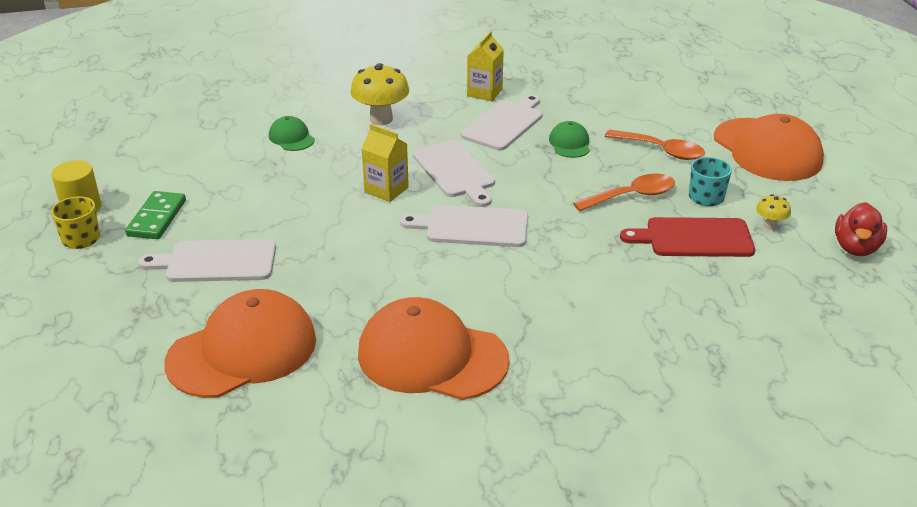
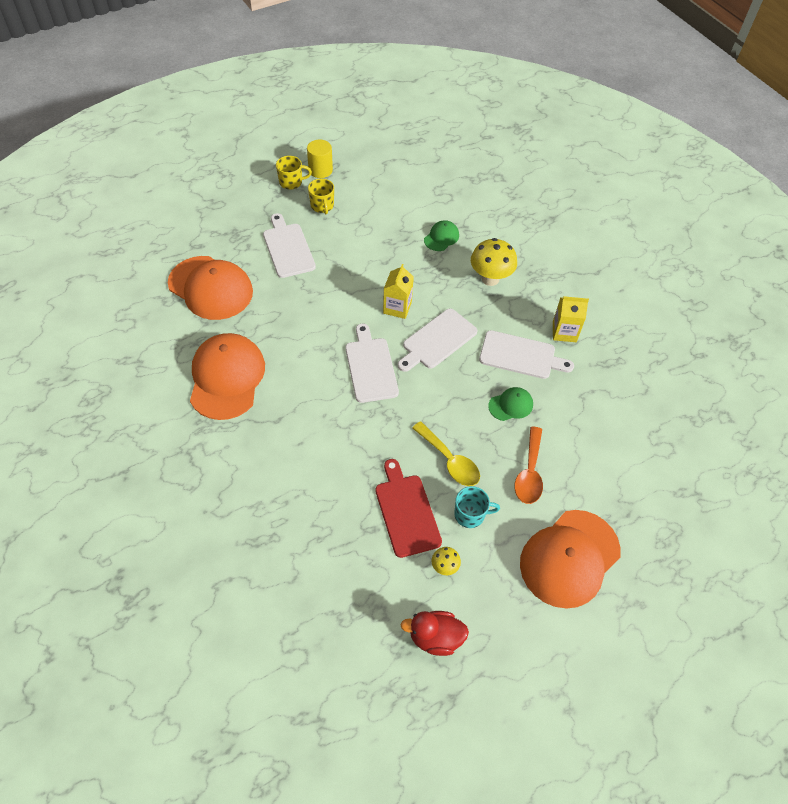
camera: 70 degrees right, 20 degrees up
green domino [125,191,186,239] -> yellow mug [308,178,334,214]
orange spoon [573,174,675,211] -> yellow spoon [412,421,480,486]

